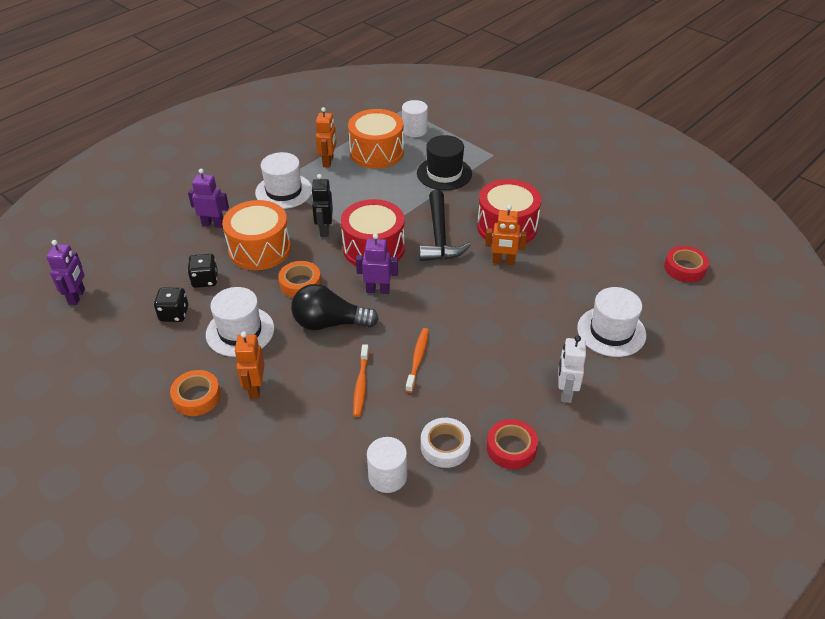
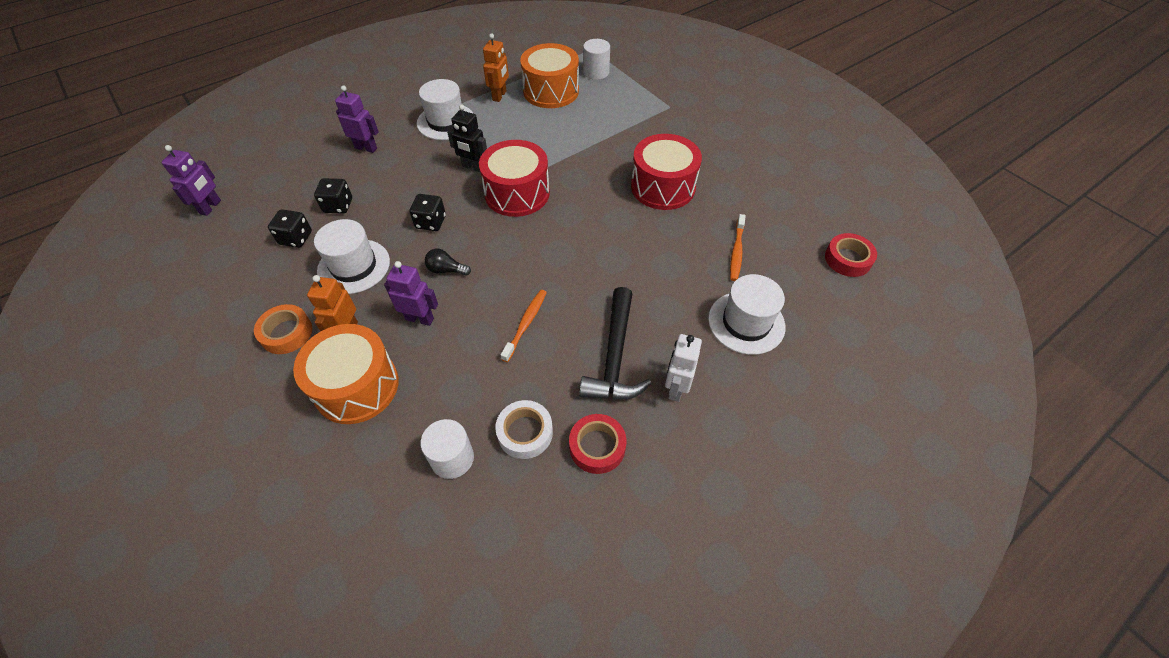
camera: 10 degrees right, 10 degrees up
orange drum [222,200,291,270] -> orange drum moved to [293,324,399,424]
orange tape [278,261,321,298] -> black dice [409,194,446,231]
black light bulb [291,284,379,330] -> black light bulb [425,249,471,276], size x0.51
black robot [311,174,333,237] -> black robot turned 75 degrees counterclockwise [447,104,487,172]
orange toothbrush [353,344,369,417] -> orange toothbrush moved to [730,214,746,281]
purple robot [356,233,398,294] -> purple robot moved to [384,261,438,326]
black hat [417,135,472,190] -> none
black hammer [419,190,471,261] -> black hammer moved to [579,287,651,399]
orange robot [485,205,527,265] -> none

